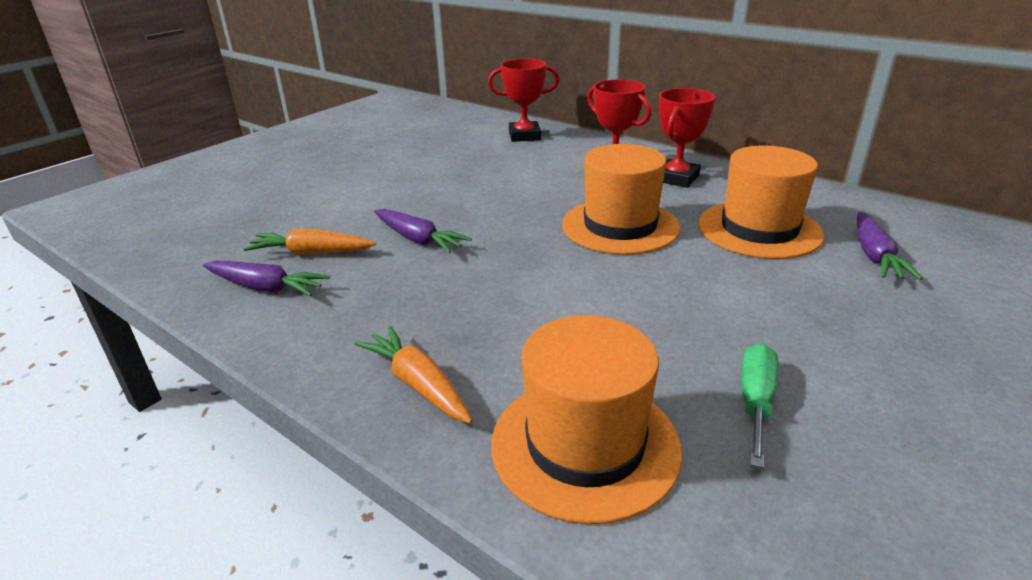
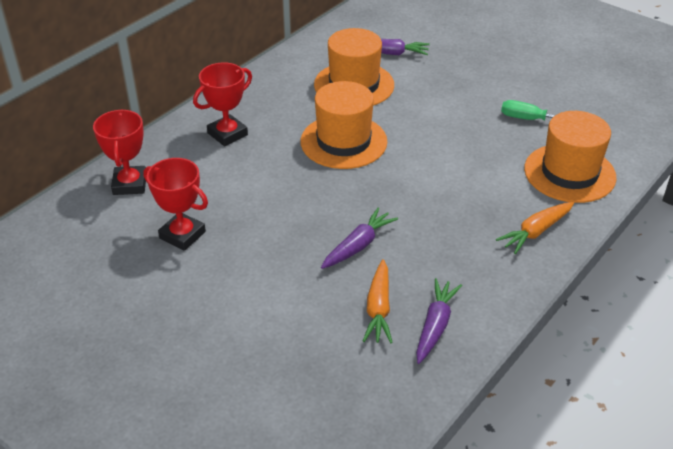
camera: 90 degrees left, 10 degrees up
red trophy [659,88,715,188] -> red trophy moved to [144,158,208,251]

